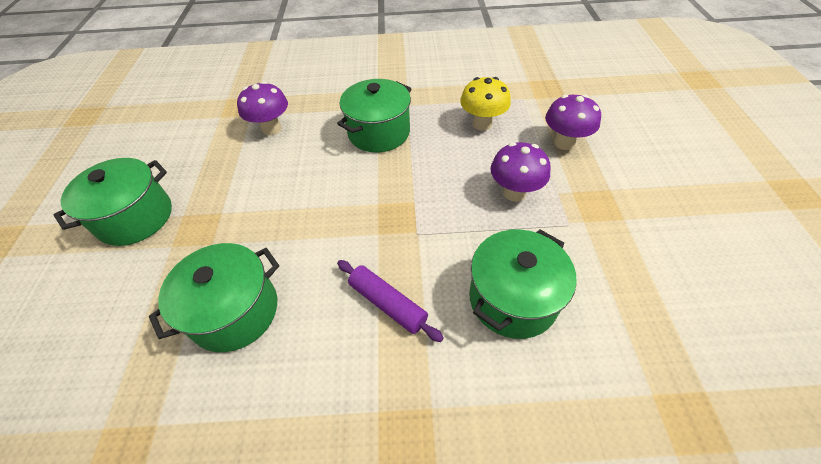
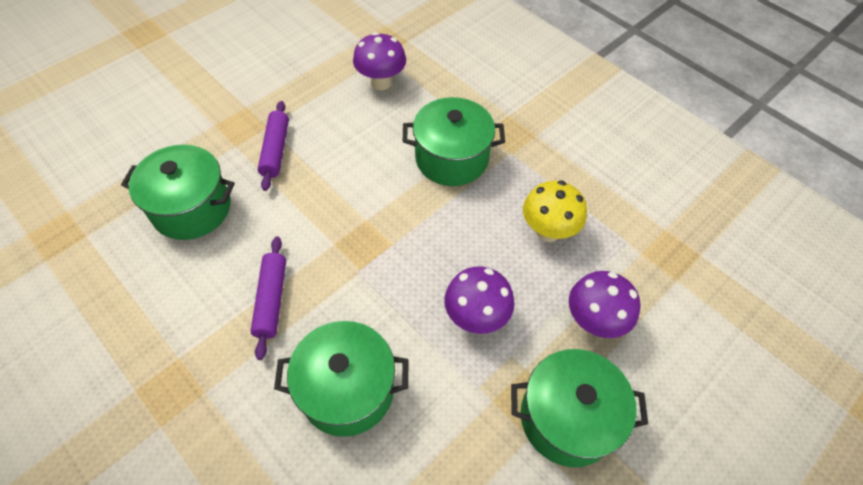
camera: 45 degrees right, 5 degrees up
green pot [53,158,172,246] -> green pot moved to [511,349,648,467]
none -> purple rolling pin [258,101,289,191]

